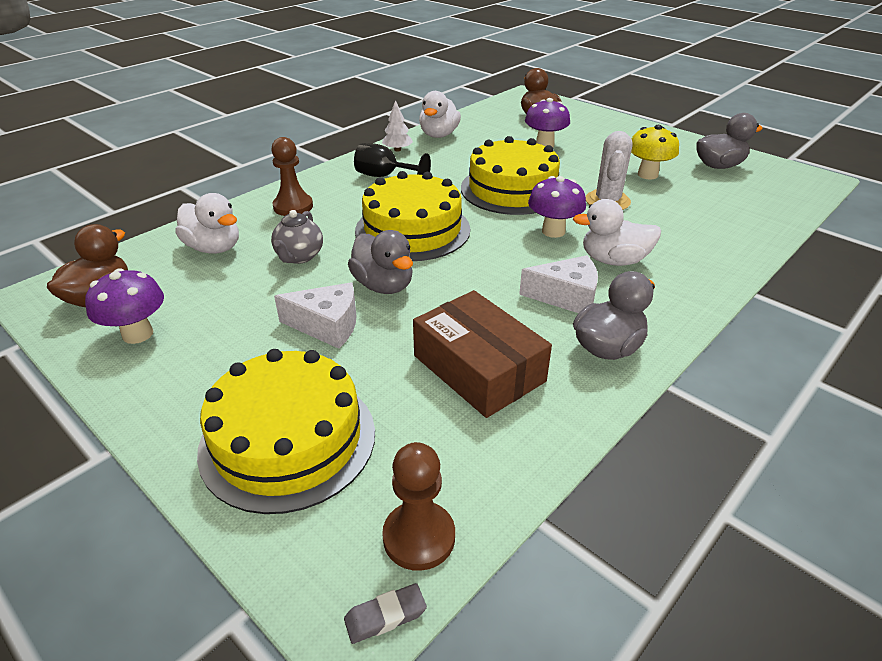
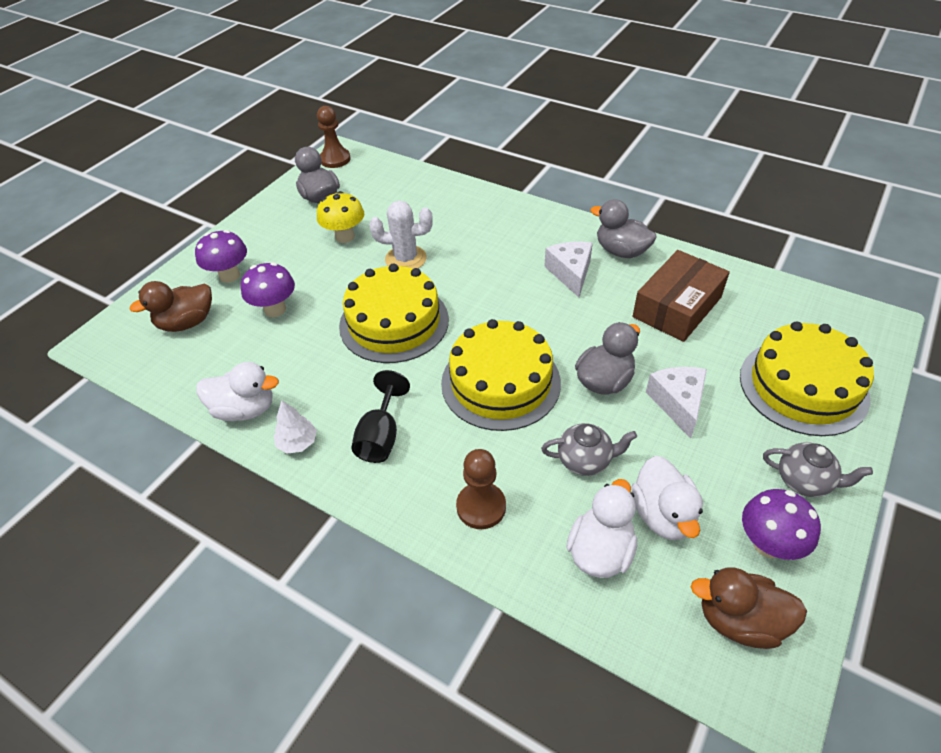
camera: 100 degrees left, 10 degrees up
grey eraser [344,583,427,644] -> none
brown pawn [382,442,455,571] -> brown pawn moved to [317,106,351,168]
purple mushroom [528,176,586,238] -> purple mushroom moved to [195,230,247,283]
white duck [573,199,661,266] -> white duck moved to [631,456,703,540]
none -> grey teapot [763,442,873,497]

